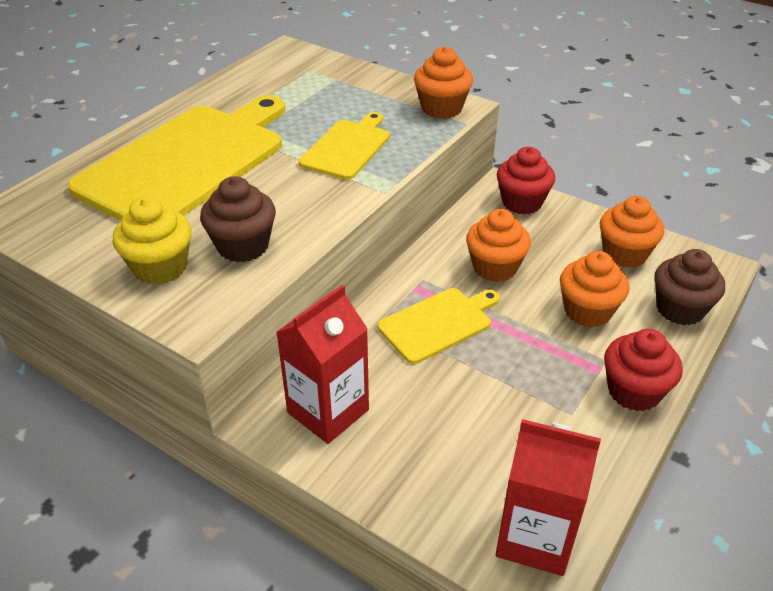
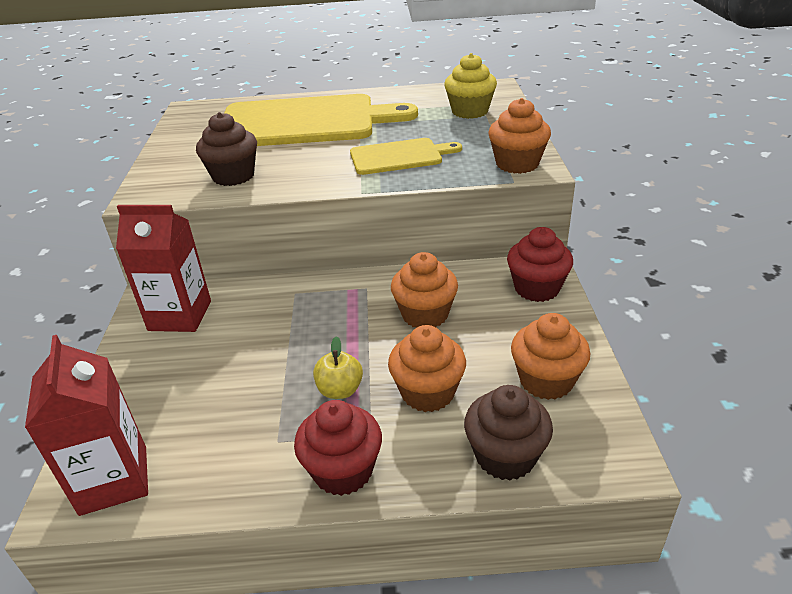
camera: 55 degrees right, 5 degrees down
yellow cupcake [113,197,192,285] -> yellow cupcake moved to [444,53,497,119]
yellow cutting board [378,288,500,364] -> none
none -> yellow apple [313,336,363,399]

